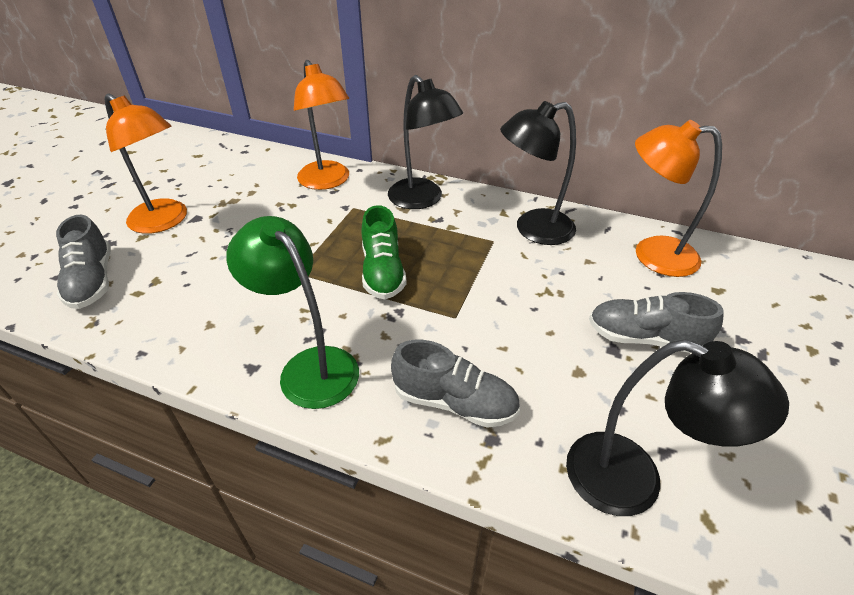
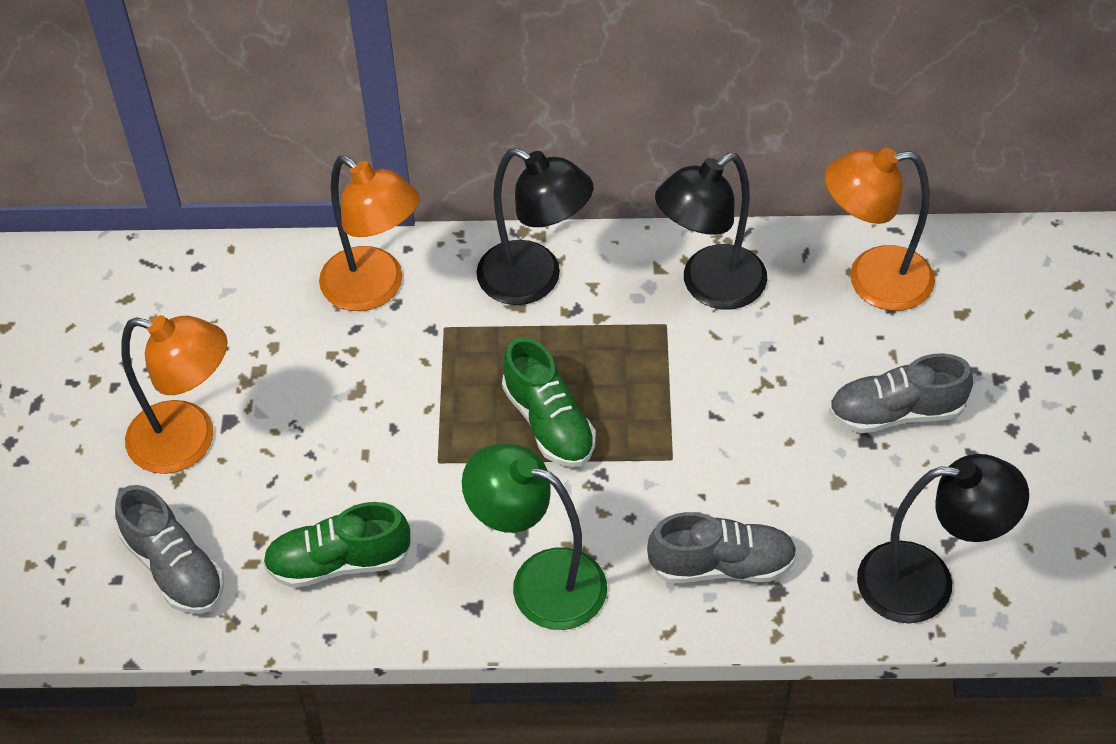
camera: 20 degrees left, 10 degrees up
none -> green shoe [263,502,411,588]

